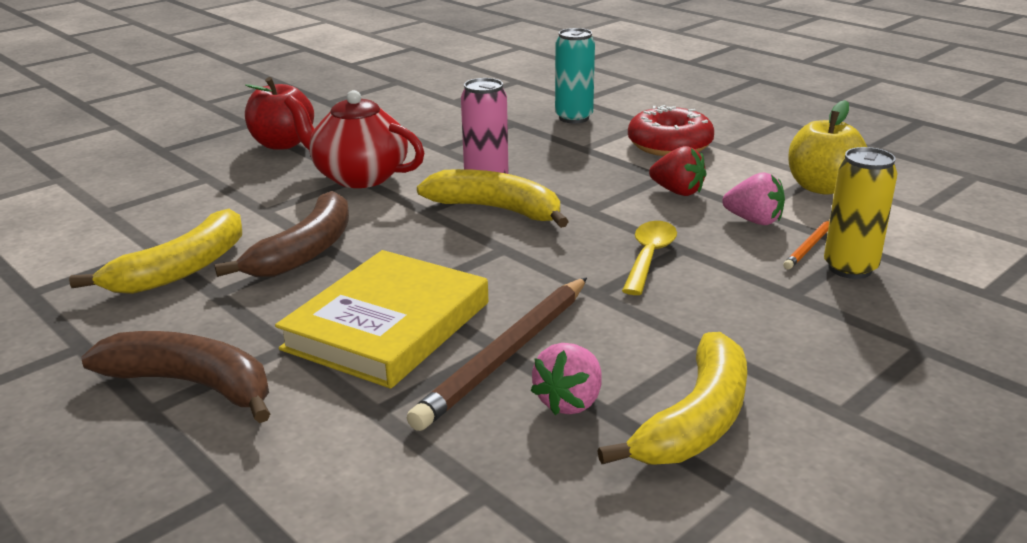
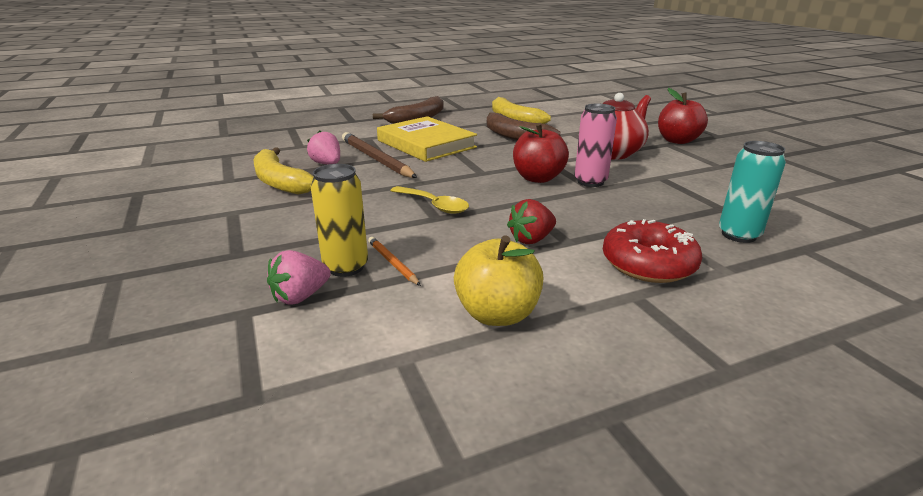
camera: 110 degrees right, 0 degrees up
yellow banana [417,169,569,228] -> red apple [513,123,569,183]
pink strawberry [722,172,785,225] -> pink strawberry moved to [267,250,331,305]

